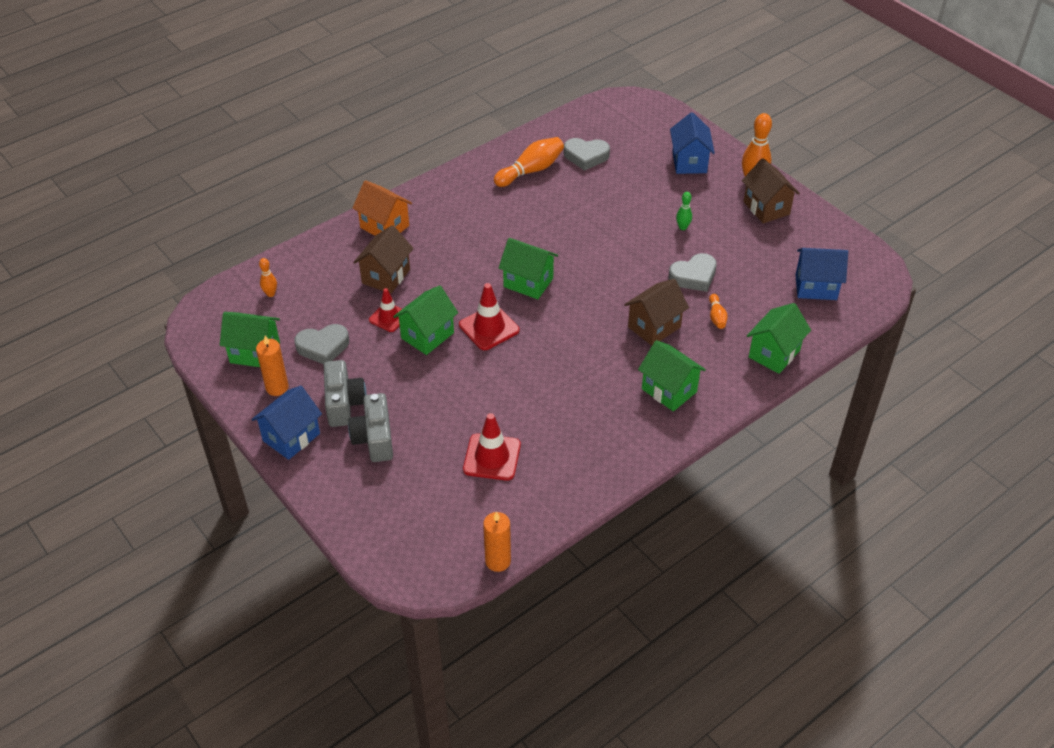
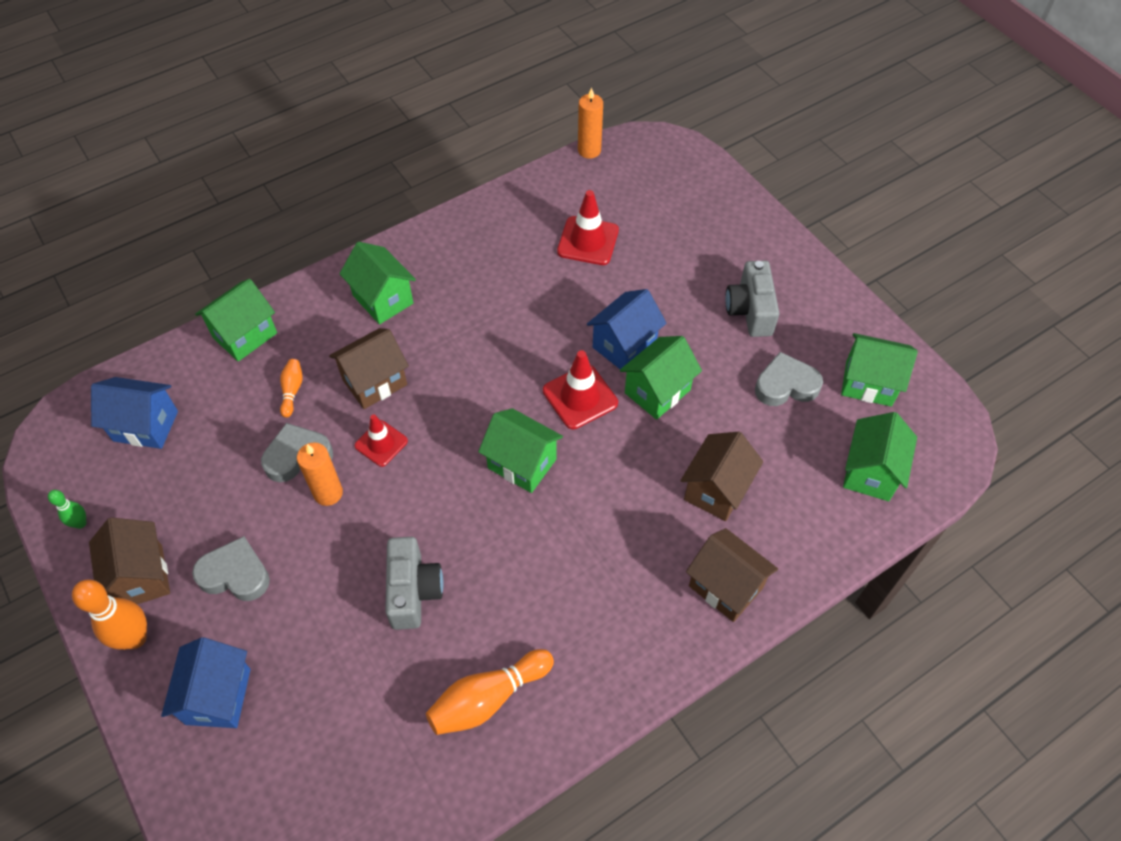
camera: 175 degrees left, 10 degrees up
blue house [252,385,322,460] -> blue house moved to [587,289,666,369]
orange candle [256,336,289,396] -> orange candle moved to [297,443,343,506]
orange bowling pin [259,258,277,297] -> green house [843,412,917,501]
grey camera [348,393,393,462] -> grey camera moved to [385,537,443,630]
orange house [353,180,412,236] -> brown house [686,528,778,622]
red traffic cone [369,288,402,332] -> red traffic cone moved to [355,414,408,467]
grey heart [564,138,610,171] -> grey heart moved to [192,536,270,601]
green bowling pin [676,192,692,230] -> green bowling pin moved to [48,490,87,529]

